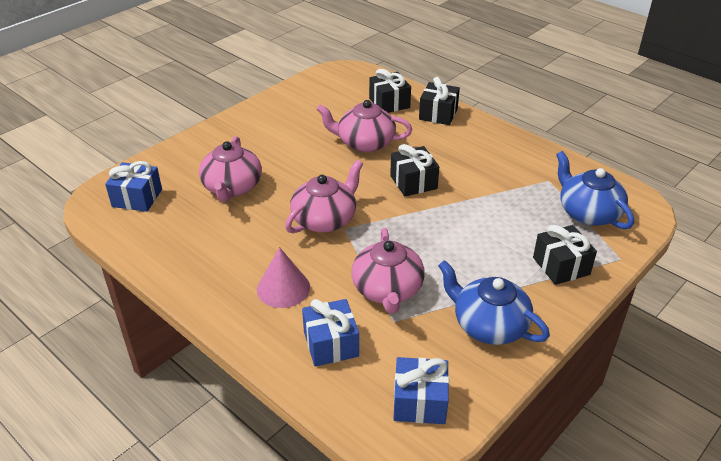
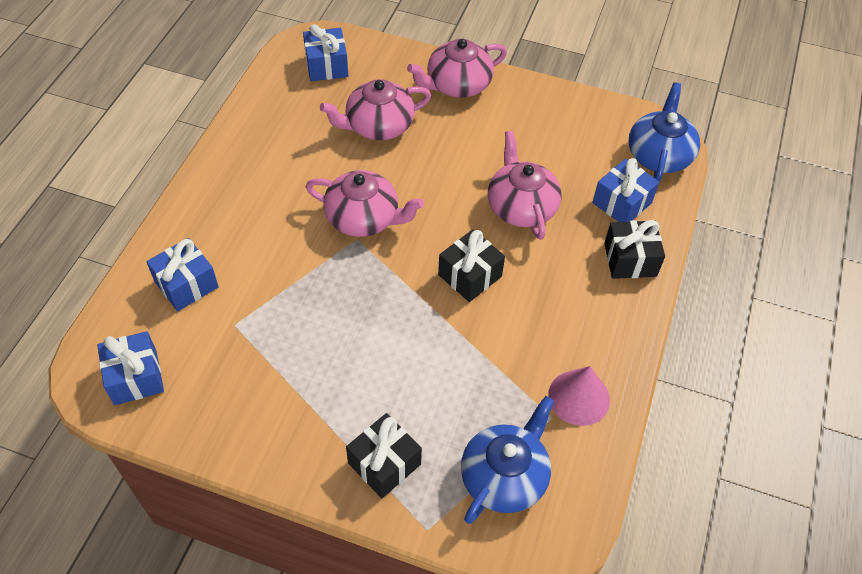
camera: 65 degrees right, 15 degrees up
pink cone [257,247,310,308] -> pink cone moved to [548,366,610,426]
pink teapot [351,228,425,314] -> pink teapot moved to [407,39,507,98]
black gift [369,69,411,113] -> blue gift [592,158,659,222]
blue teapot [438,260,550,345] -> blue teapot moved to [629,82,700,182]

